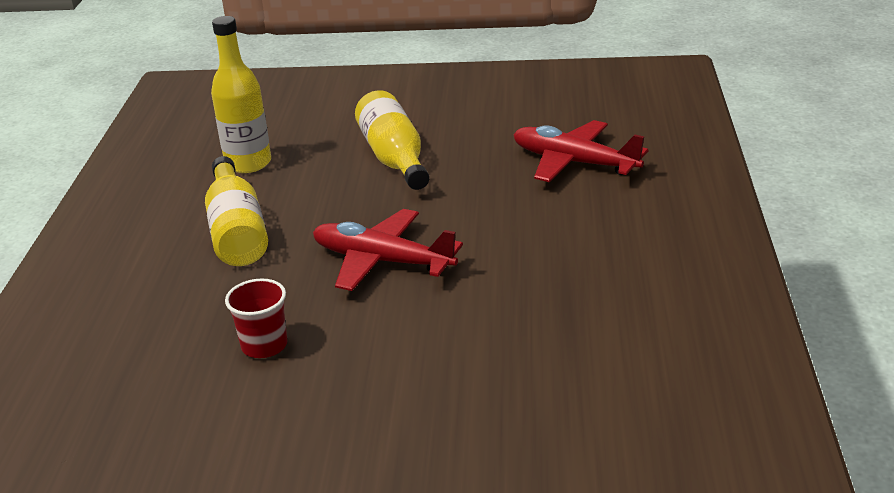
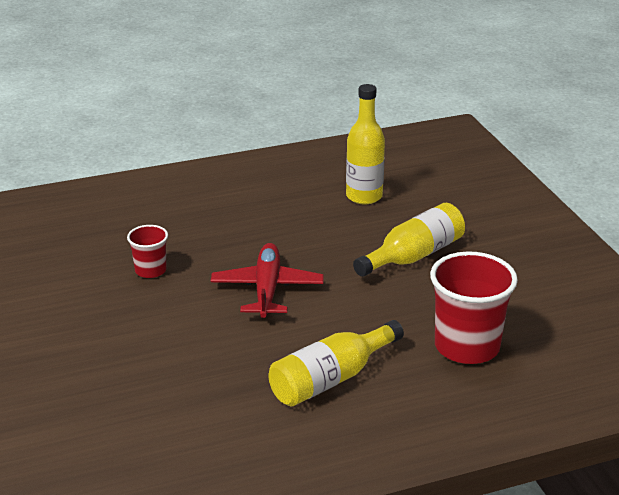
camera: 65 degrees right, 0 degrees up
yellow bottle [205,156,268,266] -> yellow bottle moved to [268,320,404,407]
red plane [513,120,648,182] -> red cup [430,251,518,364]

